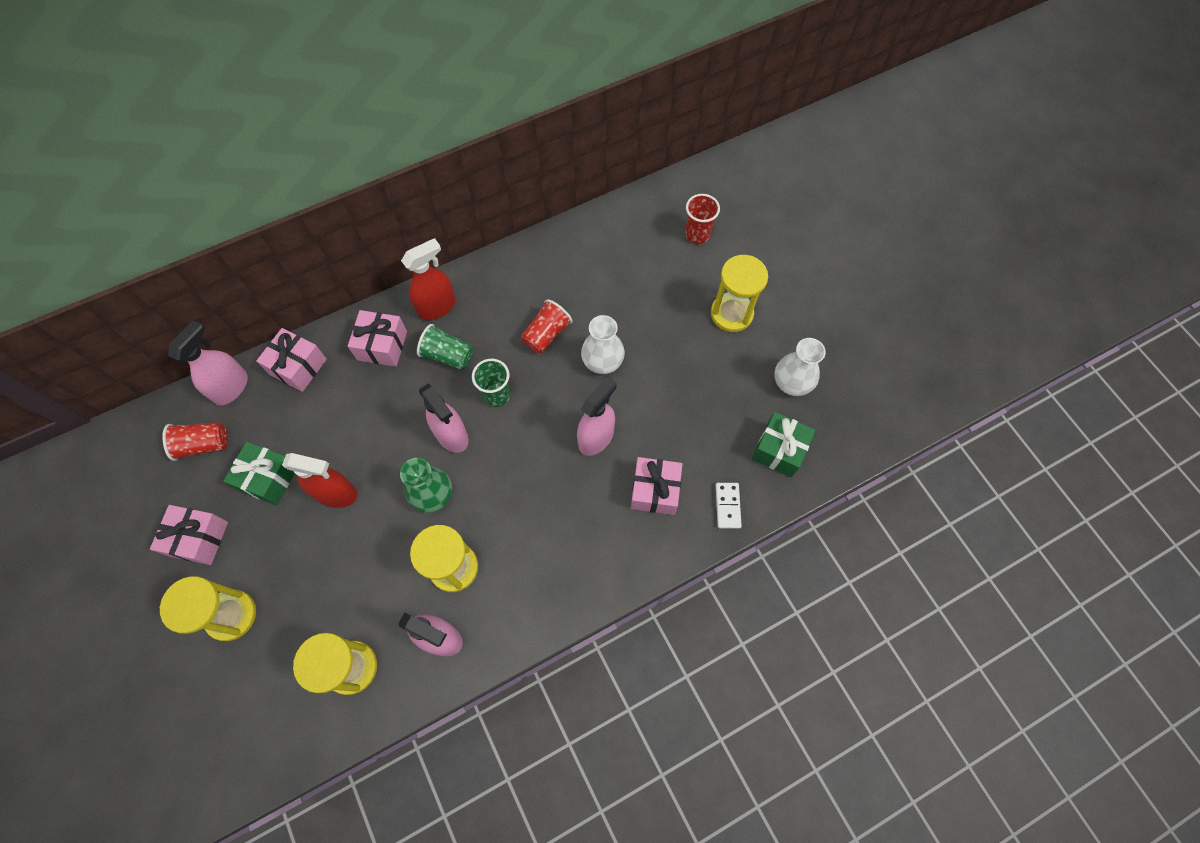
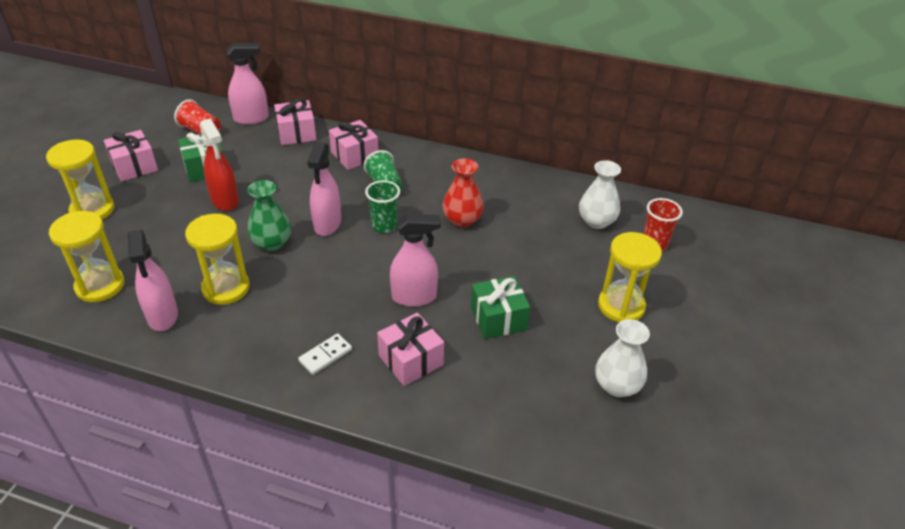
camera: 45 degrees right, 25 degrees down
red spray bottle [401,238,456,320] -> none
red cup [521,299,573,353] -> red vase [443,158,484,227]
white vase [581,315,625,374] -> white vase moved to [579,160,621,229]
white domino [716,483,742,529] -> white domino moved to [298,333,352,375]
green gift [752,412,816,477] -> green gift moved to [471,276,530,339]

